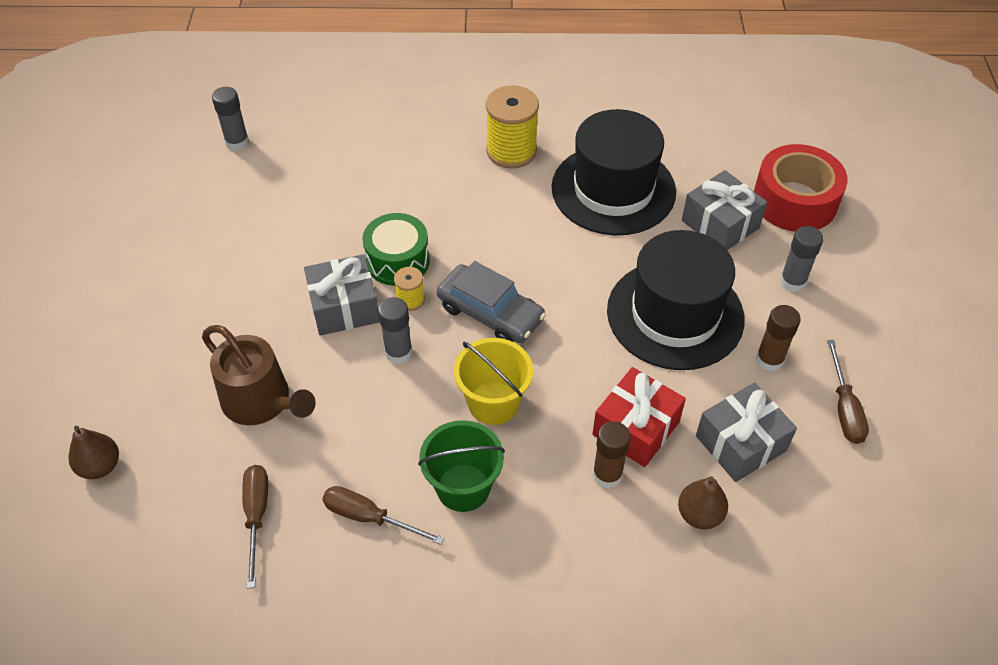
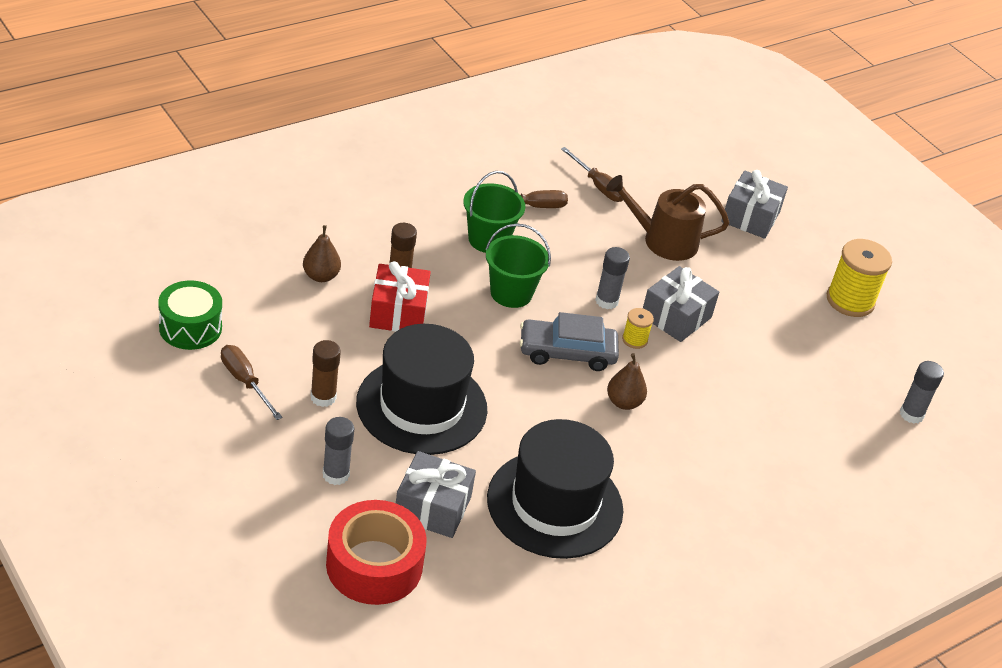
camera: 140 degrees right, 10 degrees down
brown pear [69,426,119,479] -> brown pear moved to [607,353,647,410]
green drum [362,213,430,286] -> green drum moved to [158,281,222,350]
yellow bucket [454,338,533,425] -> green bucket [485,223,551,308]
yellow spool [486,85,539,169] -> yellow spool moved to [827,239,892,317]
grey gift [696,383,797,482] -> grey gift moved to [721,170,788,239]

